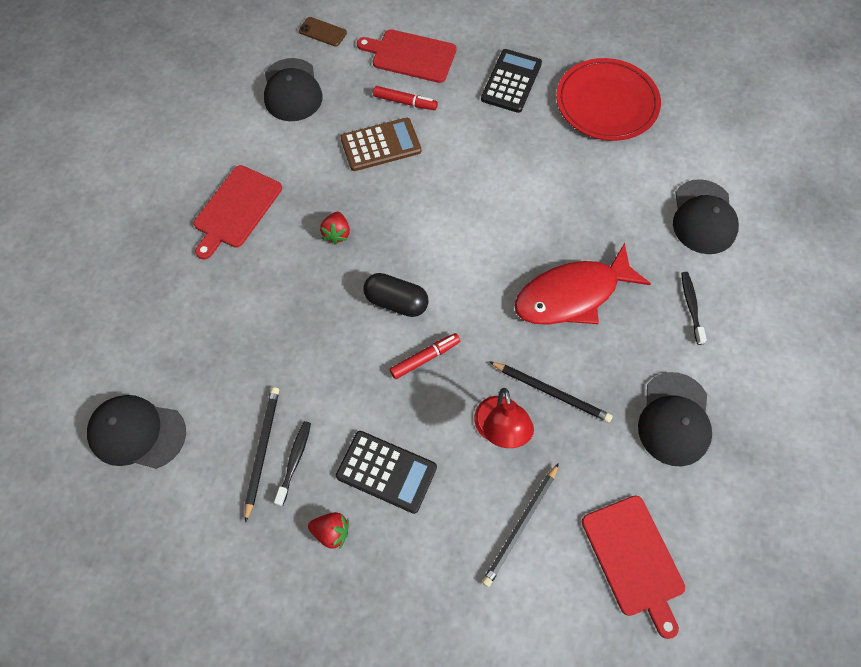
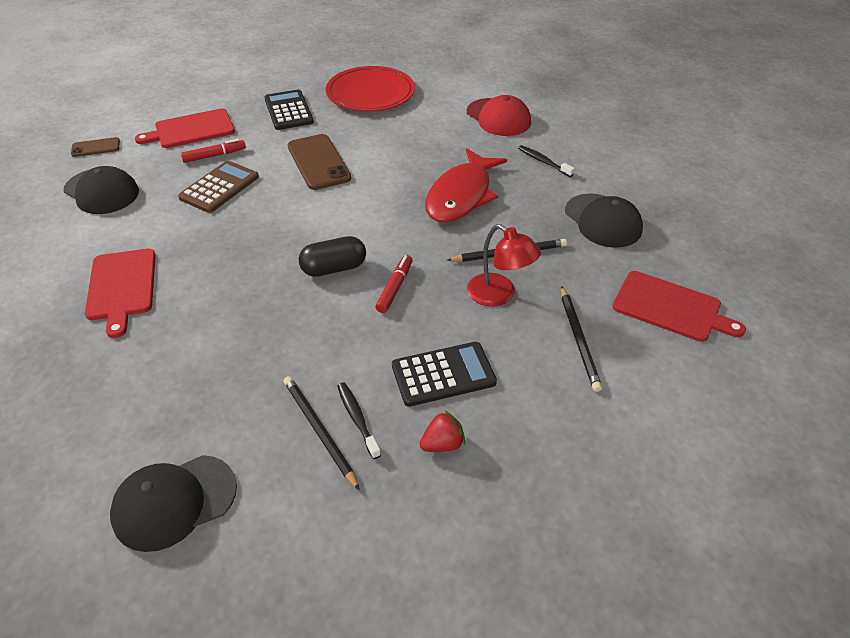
camera: 40 degrees left, 20 degrees down
red strawberry [320,212,350,245] -> none
black cap [673,179,739,254] -> red cap [467,95,531,136]
none -> brown phone [288,134,351,190]

